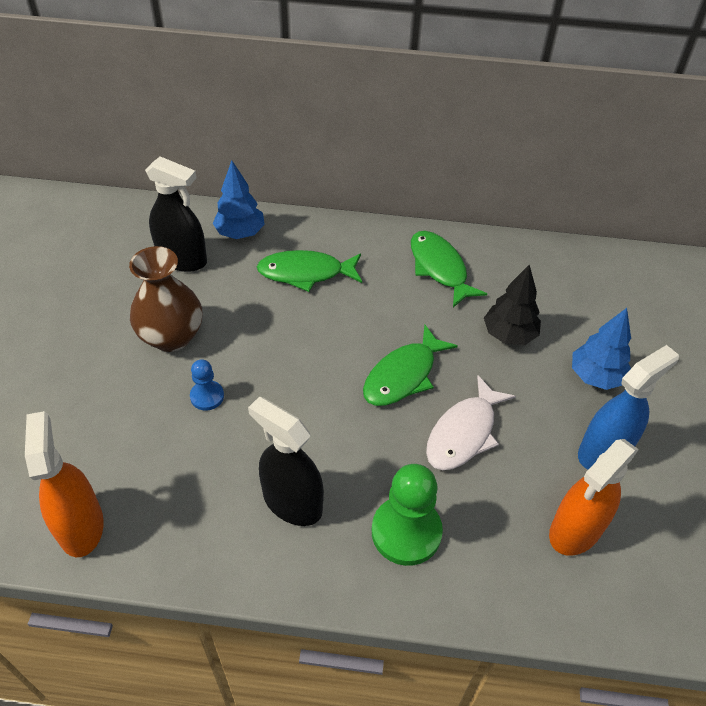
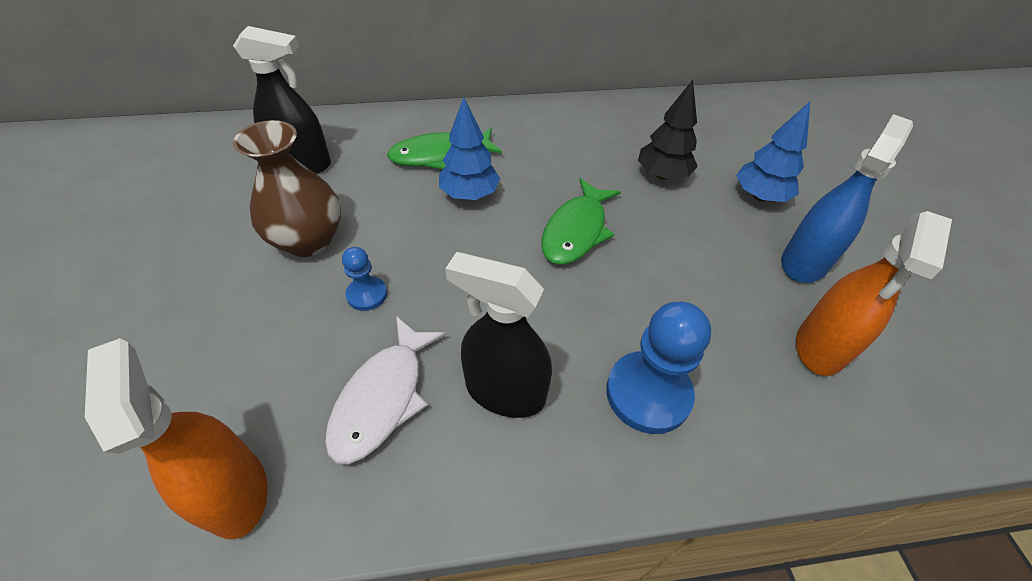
camera: 15 degrees left, 0 degrees up
blue tree [213,160,265,239] -> blue tree moved to [439,97,500,200]
green pawn [372,464,443,566] -> blue pawn [606,302,711,434]
green fish [411,231,487,308] -> none
white fish [426,375,516,470] -> white fish moved to [325,316,446,464]

